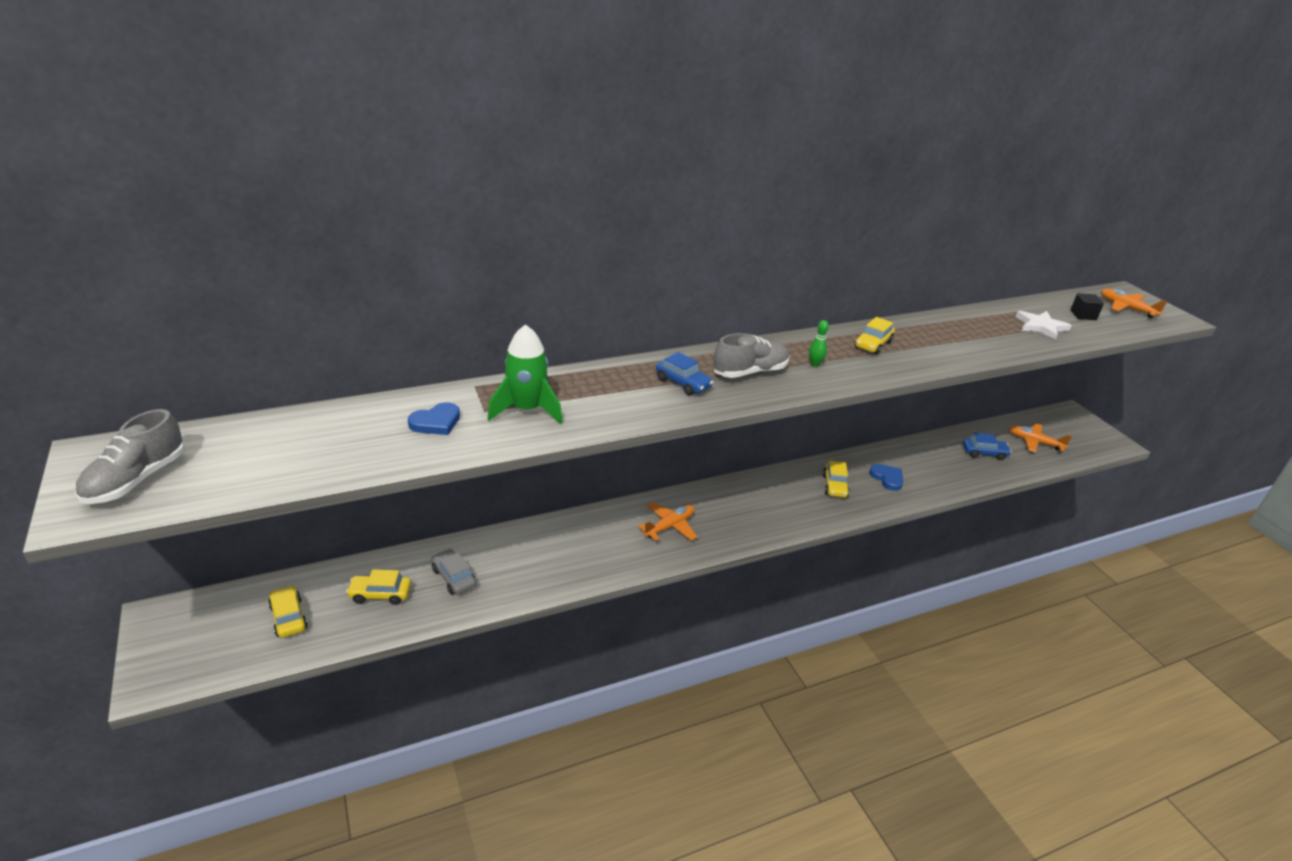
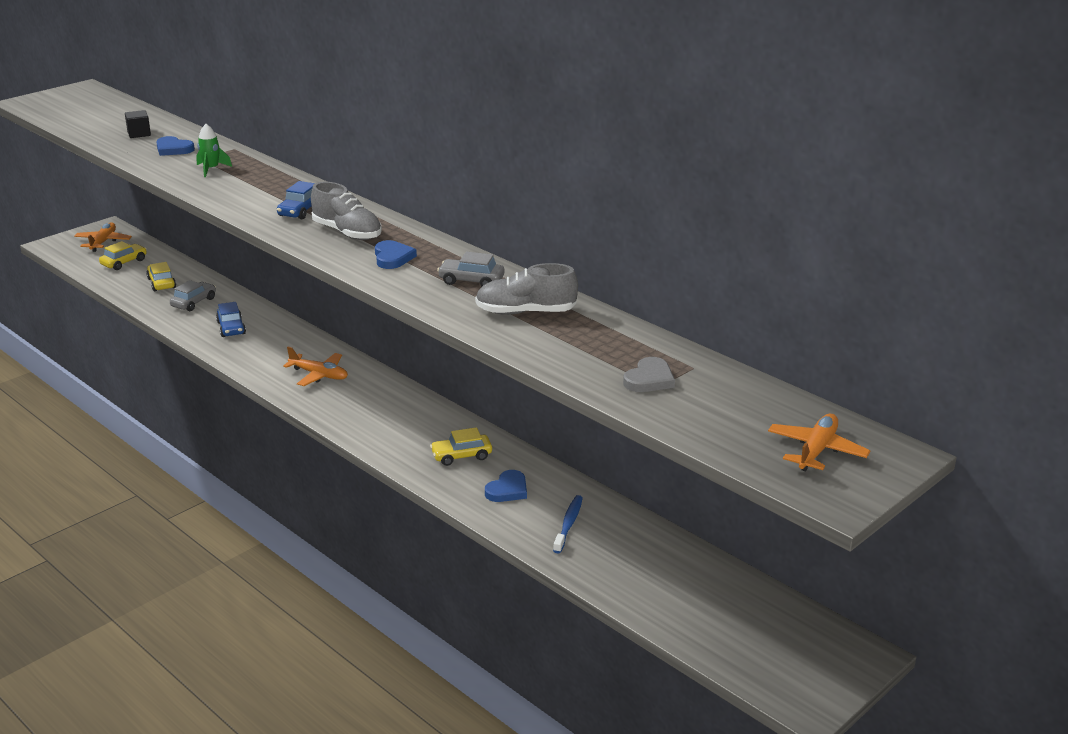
camera: 70 degrees right, 5 degrees down
grey shoe [75,409,185,504] -> grey shoe moved to [475,263,578,315]
green rocket [487,324,563,424] -> green rocket [196,124,232,177], size x0.59
green bowling pin [809,320,829,367] -> blue heart [375,240,417,269]
yellow car [854,317,895,355] -> grey car [437,252,504,287]
blue car [963,433,1012,460] -> blue car moved to [216,302,246,337]
orange plane [1009,423,1072,453] -> orange plane moved to [74,222,132,252]
white star [1016,311,1072,340] -> grey heart [623,357,675,392]
black cube [1070,293,1104,320] -> black cube moved to [125,110,151,138]
none -> blue toothbrush [553,495,583,553]

